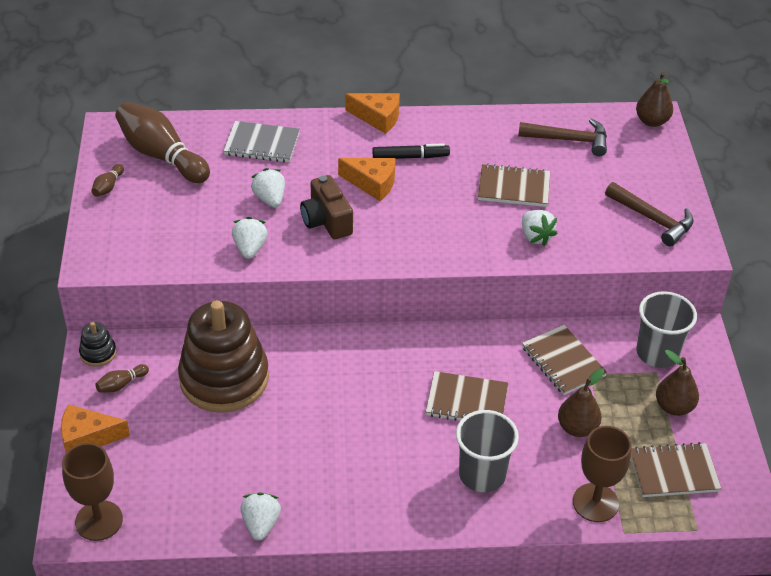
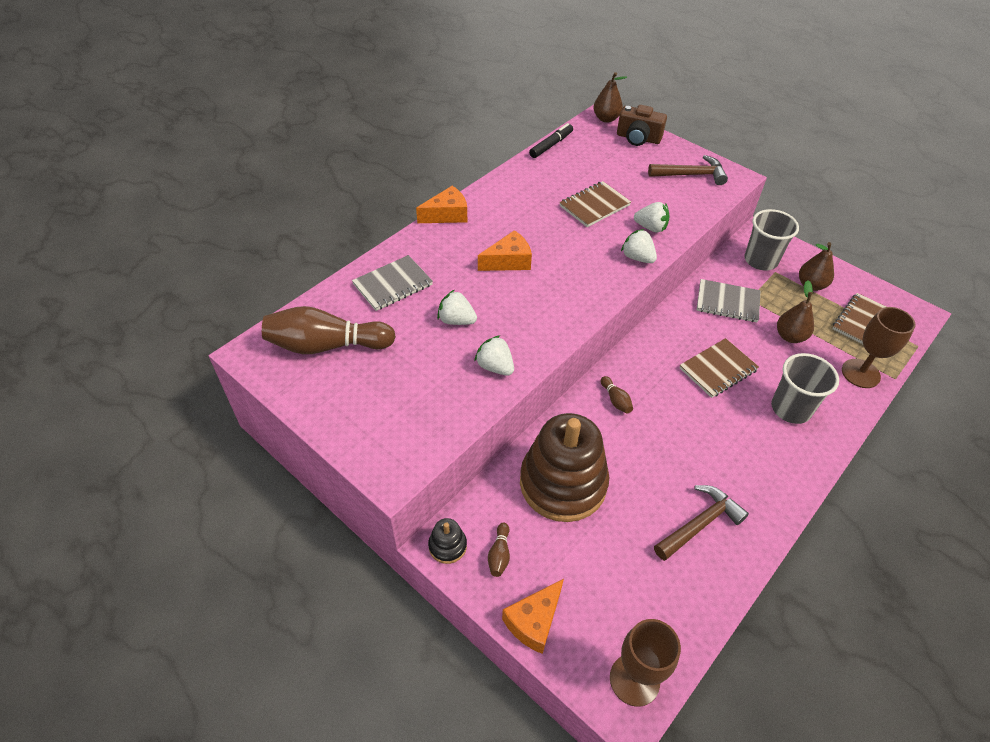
camera: 45 degrees left, 5 degrees up
brown bowling pin [91,164,124,197] -> brown bowling pin moved to [601,376,633,413]
white strawberry [240,492,281,541] -> white strawberry moved to [621,229,657,263]
brown camera [300,175,353,239] -> brown camera moved to [617,105,667,146]
black marker [373,143,450,159] -> black marker moved to [529,123,573,158]
brown hammer [518,118,607,156] -> brown hammer moved to [654,485,749,561]
brown notebook [522,325,607,395] -> grey notebook [697,279,761,322]

